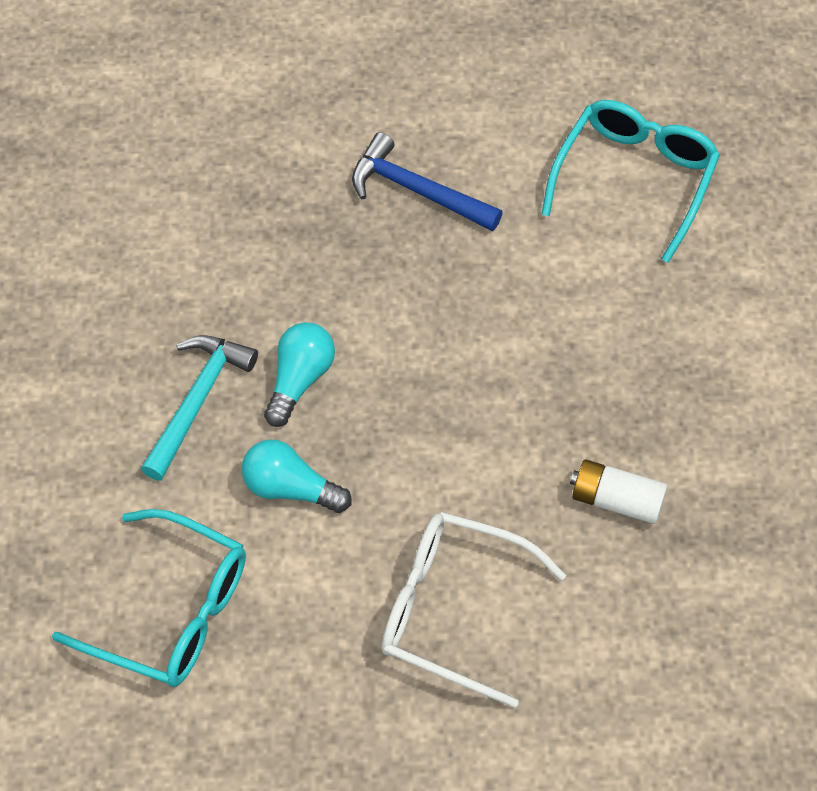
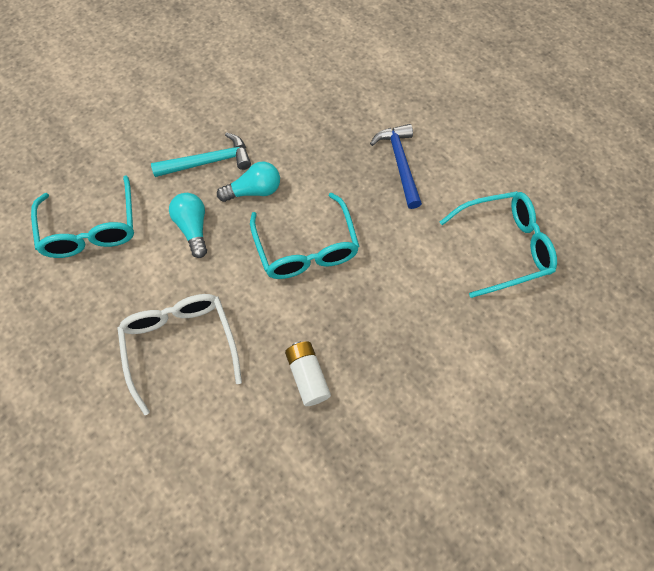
camera: 50 degrees right, 5 degrees up
none -> turquoise glasses [250,193,360,279]

